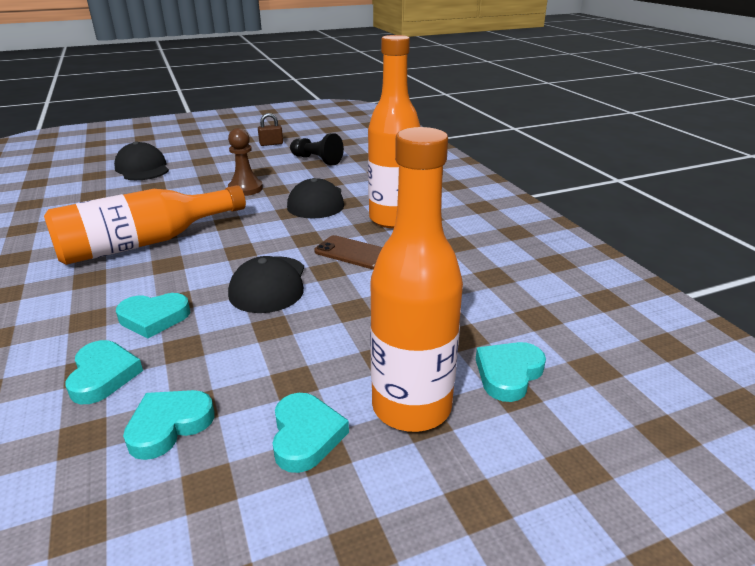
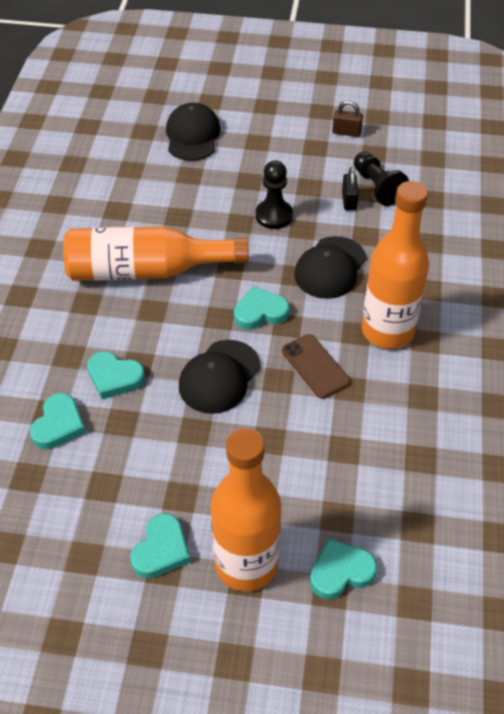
camera: 30 degrees right, 20 degrees up
turquoise heart [123,390,215,460] -> turquoise heart moved to [234,286,290,330]
brown pawn [228,128,263,196] -> black pawn [255,160,293,229]
none -> black padlock [342,167,359,210]

